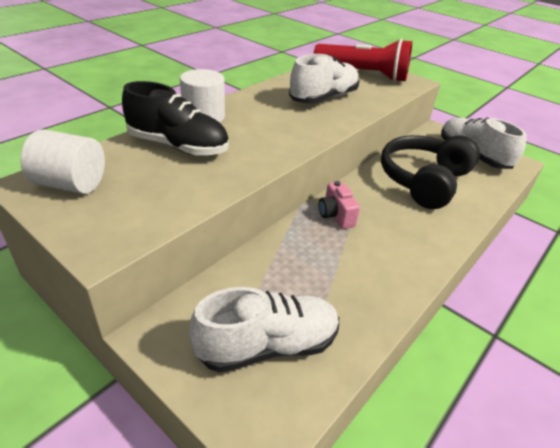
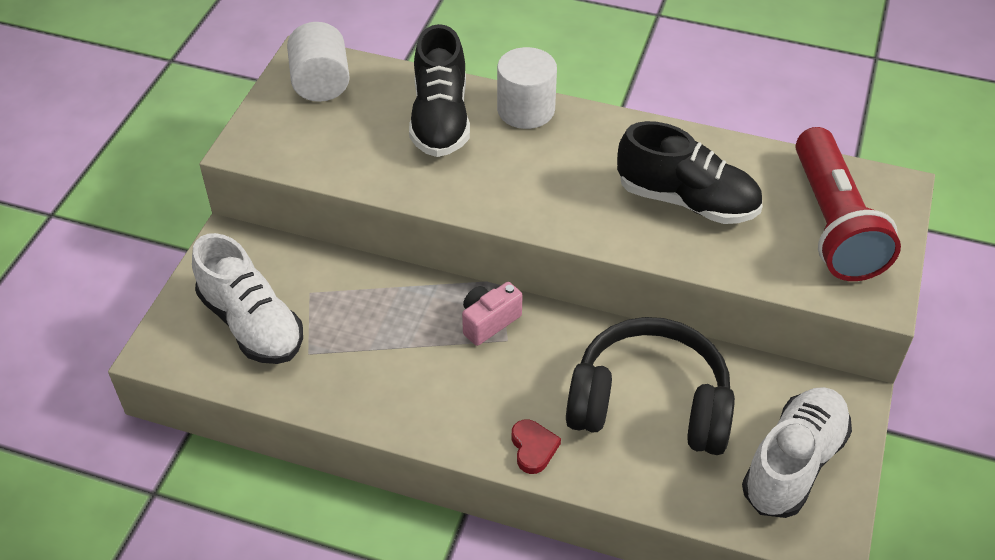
camera: 70 degrees right, 10 degrees up
white shoe [289,54,360,104] -> black shoe [617,121,762,224]
none -> red heart [512,419,561,474]

